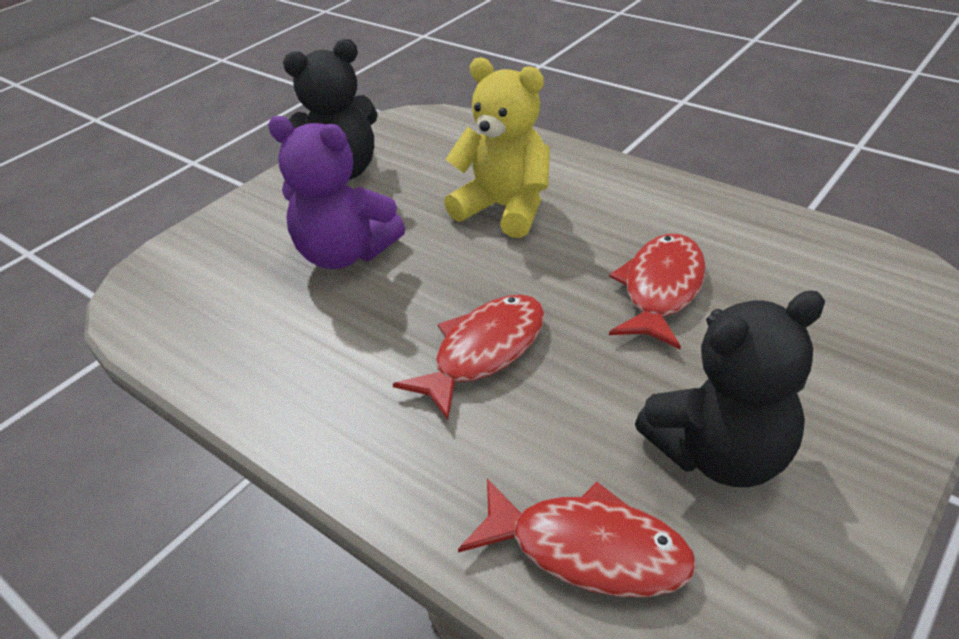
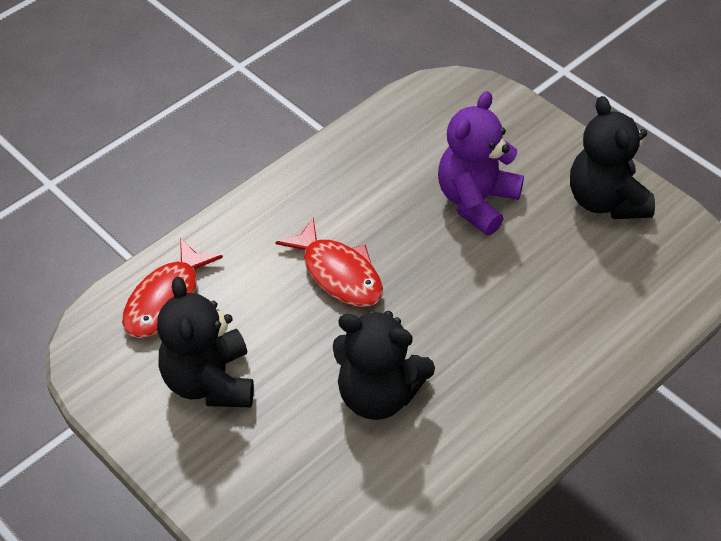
camera: 95 degrees right, 10 degrees up
yellow teddy bear [444,57,550,238] -> none
red fish [609,234,706,349] -> black teddy bear [333,311,435,420]

